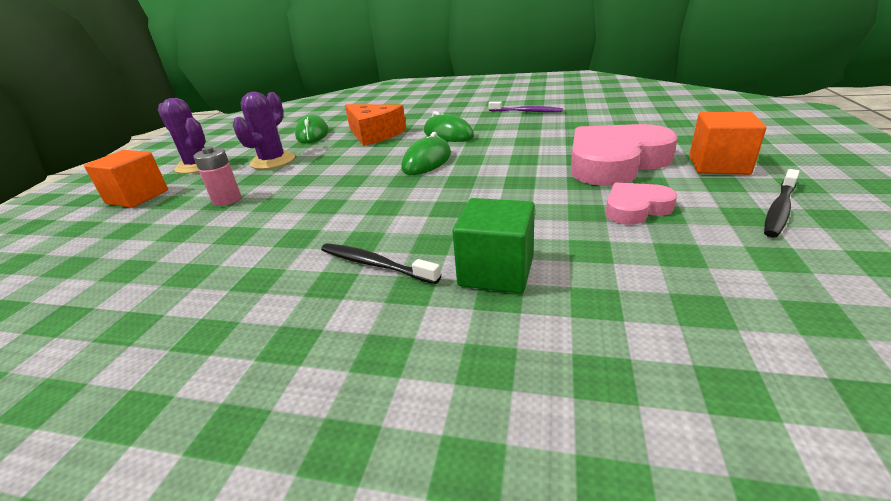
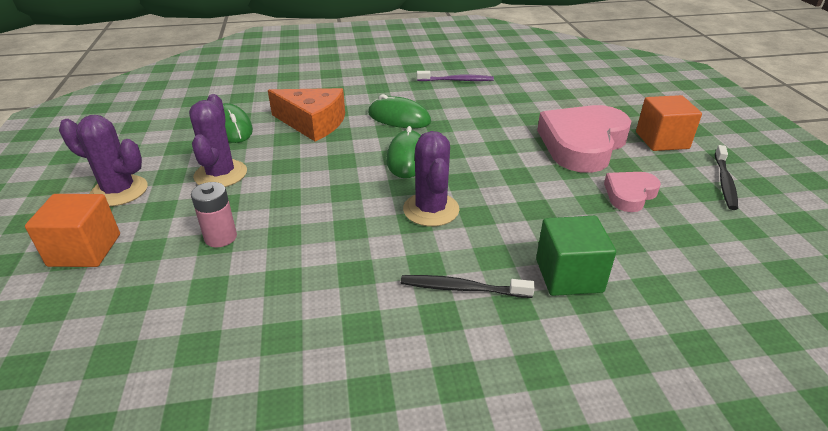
camera: 25 degrees left, 5 degrees up
none -> purple cactus [403,131,460,227]

